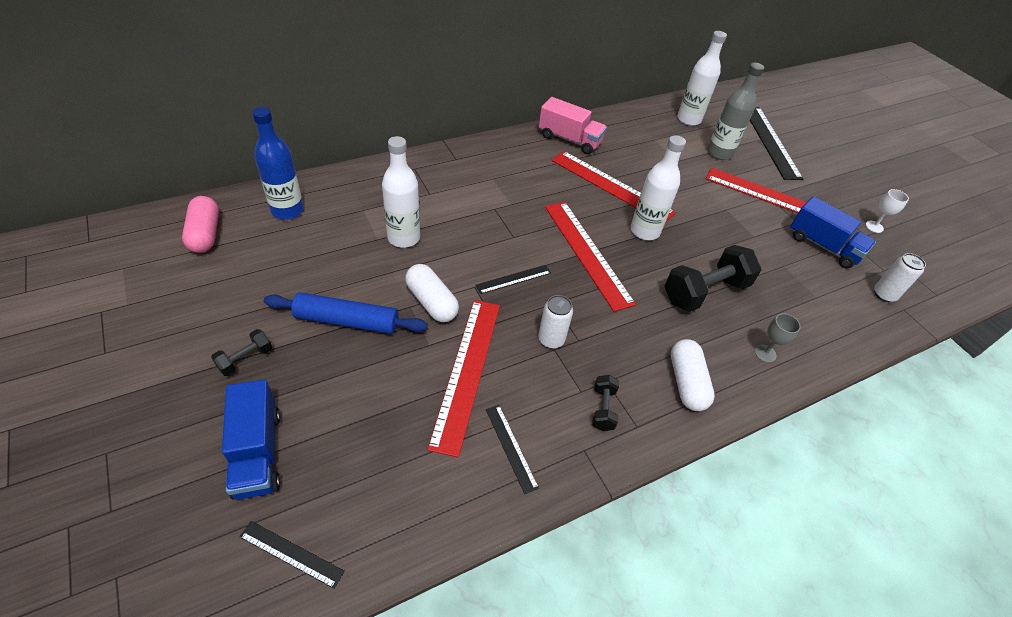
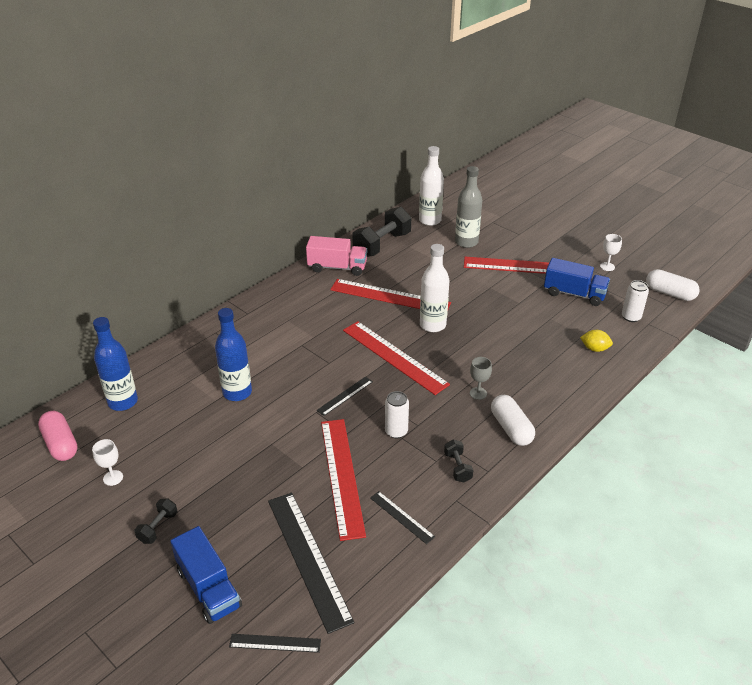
camera: 15 degrees left, 10 degrees down
blue rolling pin [264,292,428,334] -> none
white bottle [382,136,420,248] -> blue bottle [215,308,252,401]
white capsule [405,264,459,322] -> white capsule moved to [646,269,700,301]
black dumbbell [664,245,761,312] -> black dumbbell moved to [352,207,411,257]
black ruler [750,107,803,180] -> black ruler moved to [268,493,355,634]
grey goblet [755,314,801,363] -> grey goblet moved to [470,357,492,400]
none -> white goblet [92,439,123,486]
none -> yellow lemon [580,330,613,352]

